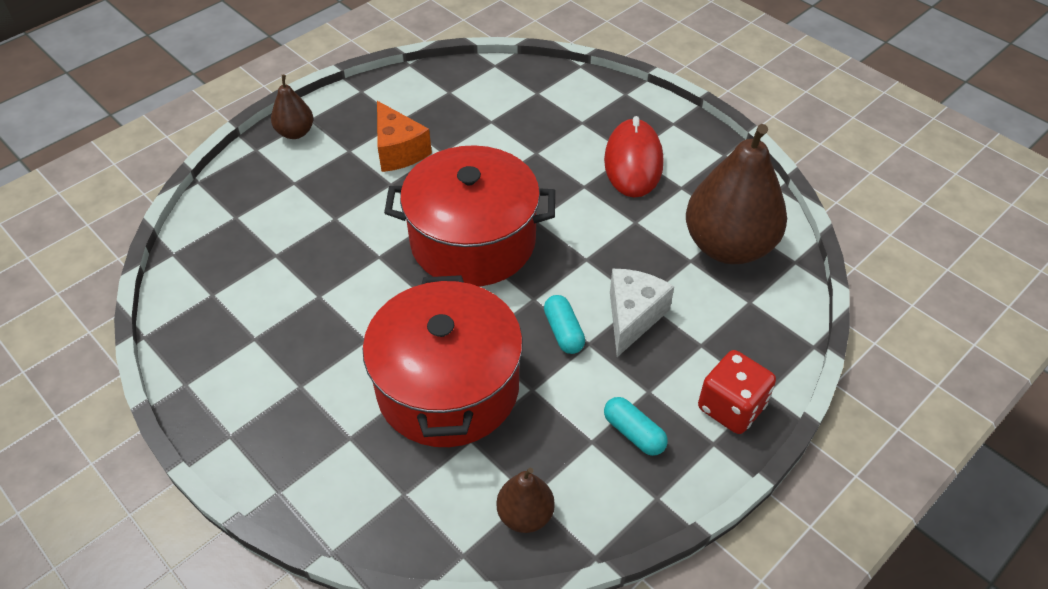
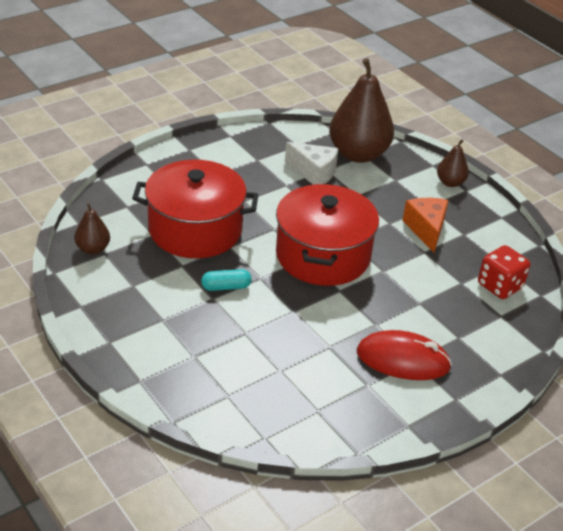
camera: 95 degrees right, 10 degrees down
orange cheese [377,101,432,172] -> orange cheese turned 105 degrees clockwise [402,198,448,252]
turquoise capsule [604,397,668,456] -> none
white cheese [610,269,674,357] -> white cheese moved to [285,142,339,185]
brown pear [686,124,787,264] -> brown pear moved to [329,58,394,163]
red dice [698,350,776,434] -> red dice moved to [478,245,530,299]

